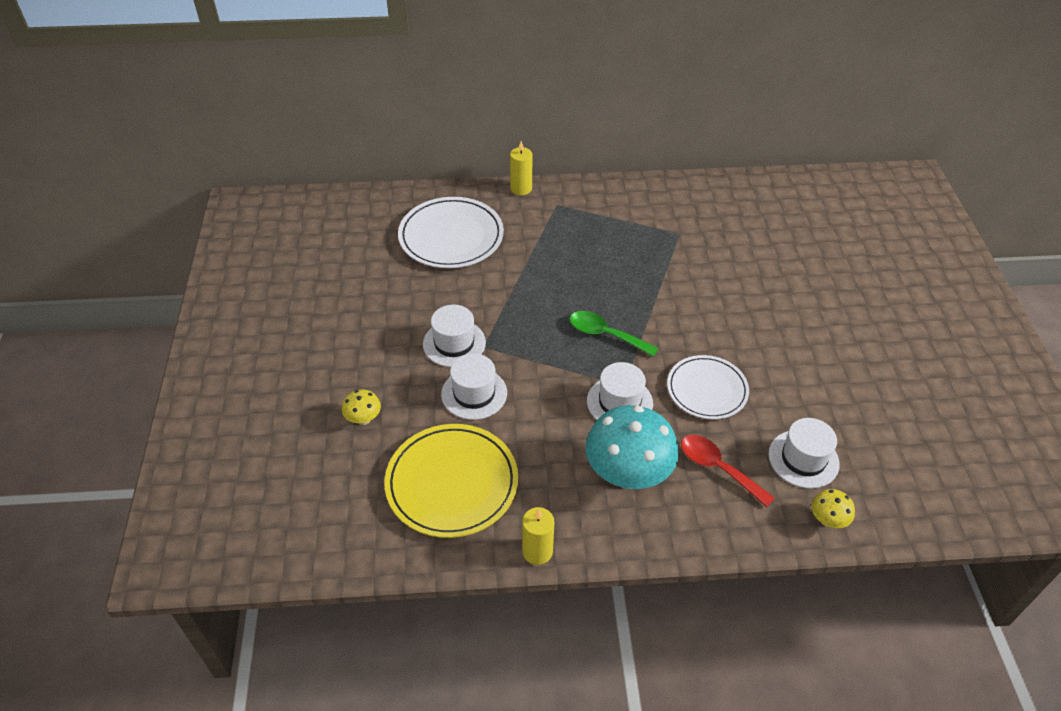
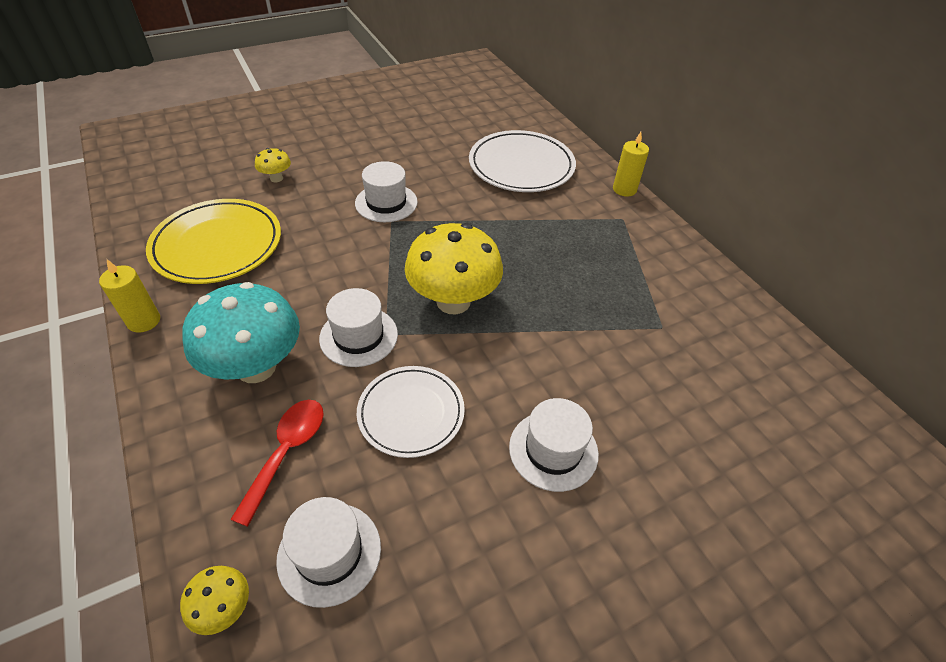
camera: 65 degrees right, 0 degrees up
white hat [441,354,507,420] -> white hat moved to [509,398,599,492]
green spoon [570,311,659,357] -> yellow mushroom [405,223,503,314]

